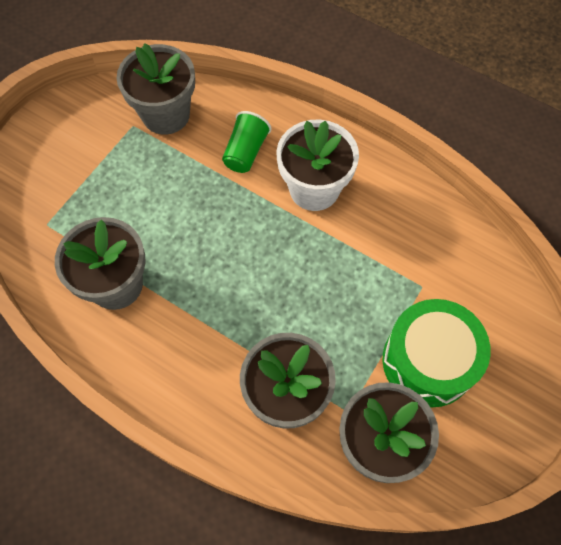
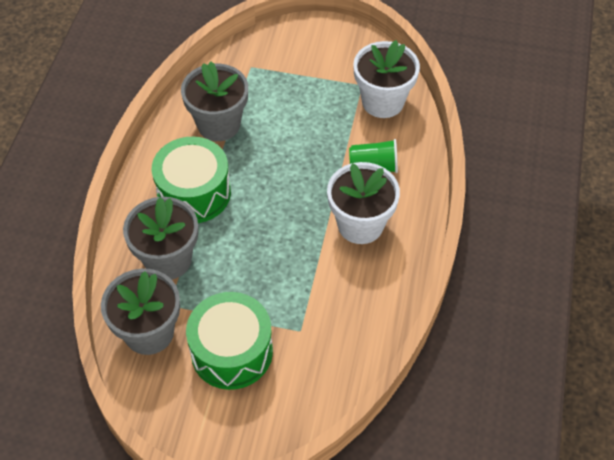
camera: 70 degrees right, 10 degrees down
grey flower pot [117,43,195,135] -> white flower pot [353,40,420,118]
none -> green drum [152,137,231,223]

